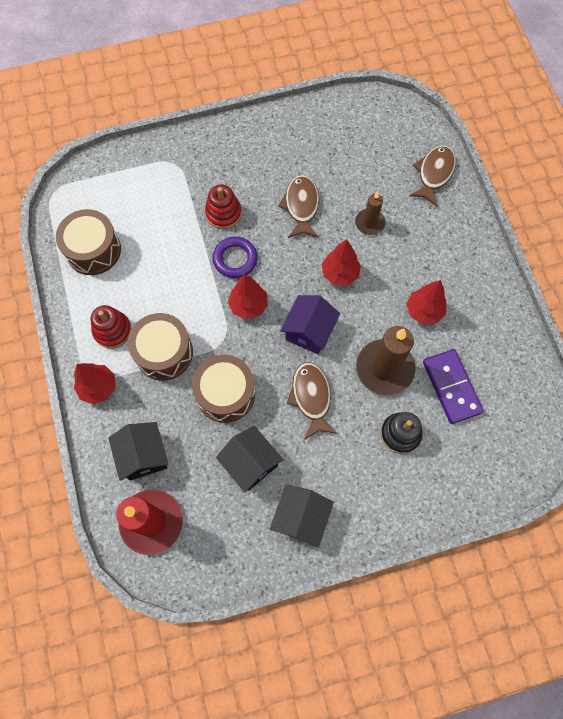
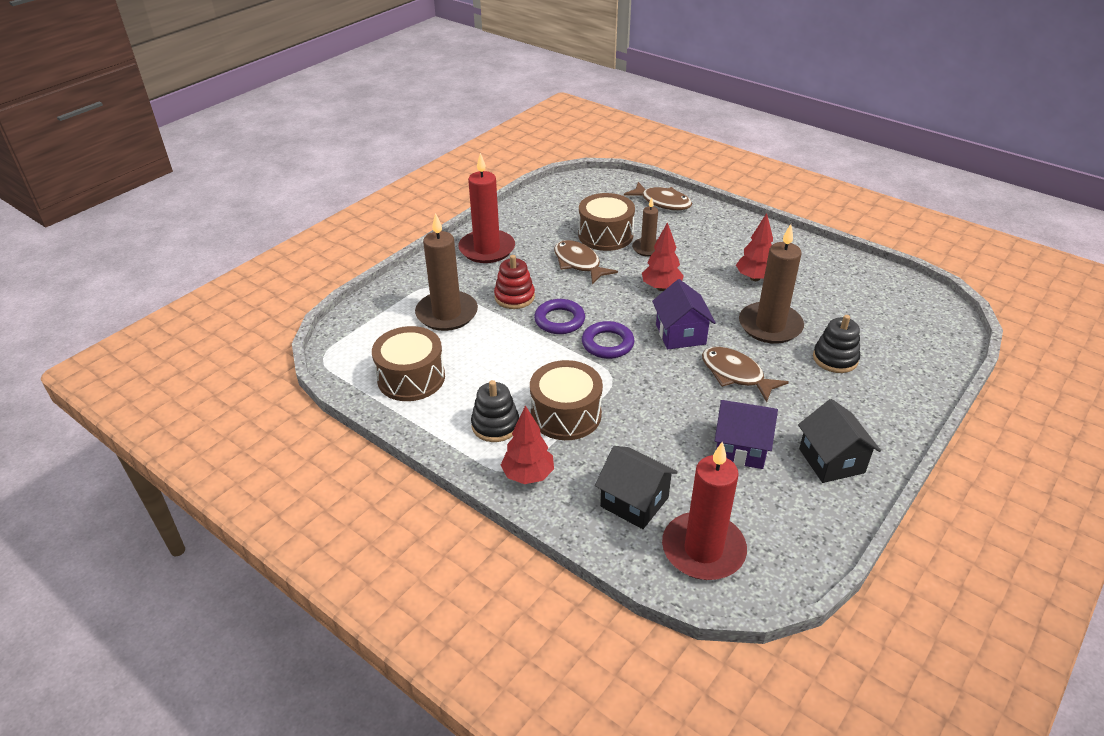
camera: 35 degrees left, 30 degrees down
red stacking toy [91,305,132,349] -> black stacking toy [471,380,519,442]
brown drum [192,355,255,423] -> brown drum moved to [578,193,635,251]
black house [216,426,284,492] -> purple house [715,400,778,469]
red tree [228,274,268,319] -> purple ring [582,321,634,359]
brown fish [409,145,456,207] -> brown fish turned 135 degrees clockwise [624,182,692,210]
purple domino [423,349,484,424] -> none
none -> brown candle [415,213,478,331]
none -> red candle [458,153,515,263]

